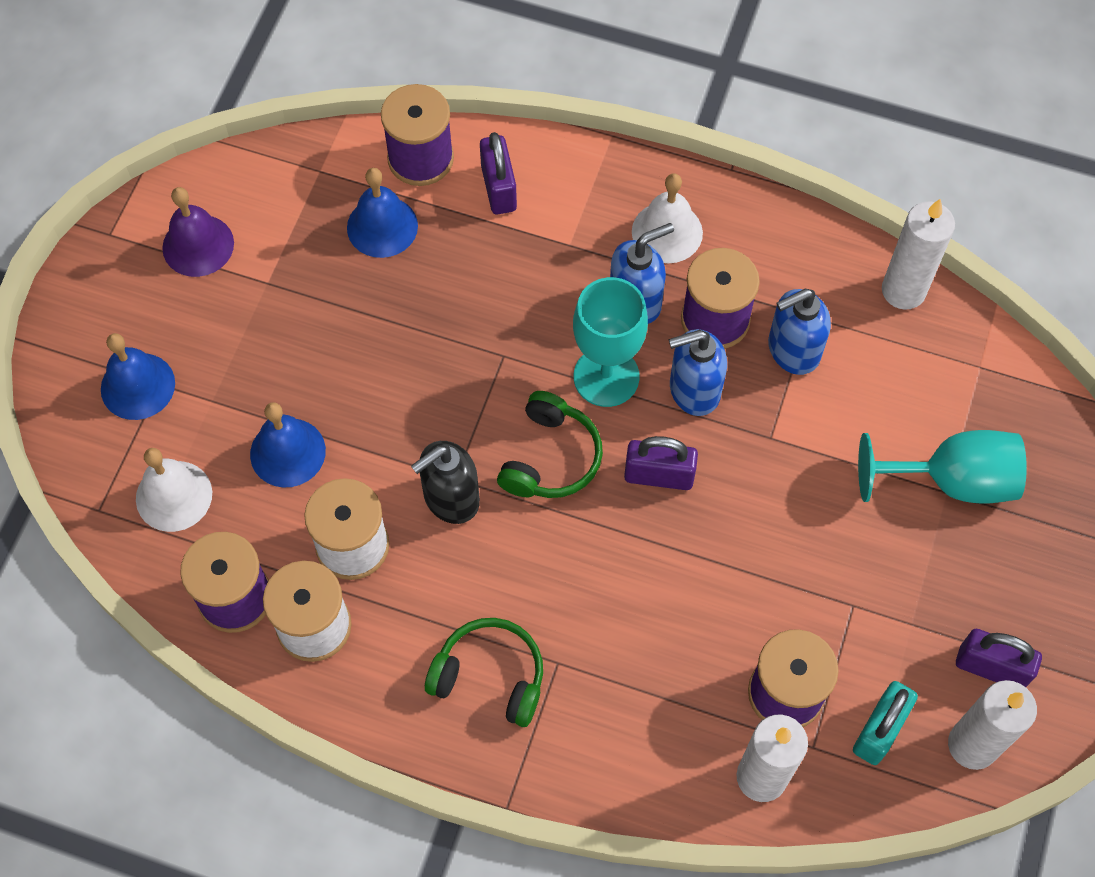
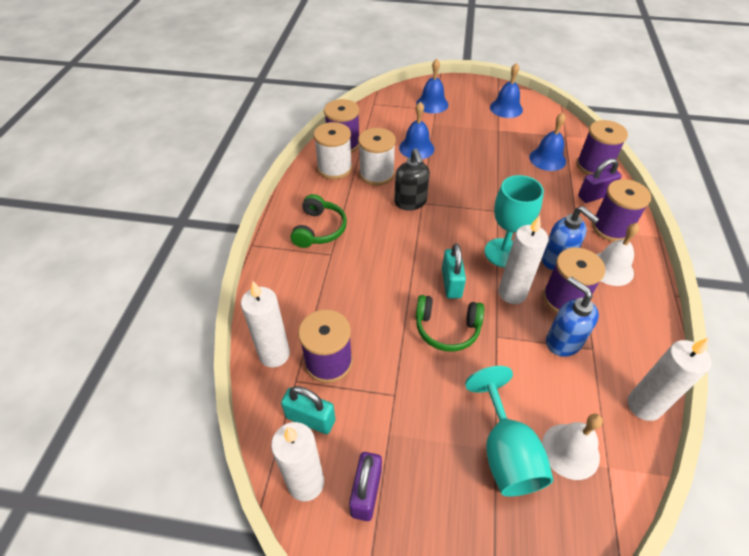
camera: 80 degrees right, 15 degrees down
white bell [136,448,212,532] -> white bell moved to [542,414,603,480]
purple bell [162,187,234,277] -> blue bell [490,63,523,118]
black soap dispenser [411,441,480,524] -> black soap dispenser turned 150 degrees counterclockwise [394,148,430,210]
green headphones [497,391,603,498] -> green headphones moved to [416,295,484,352]
purple padlock [624,436,698,490] -> turquoise padlock [442,243,466,299]
blue soap dispenser [668,329,727,416] -> white candle [498,215,549,304]
none -> purple spool [592,179,651,242]

